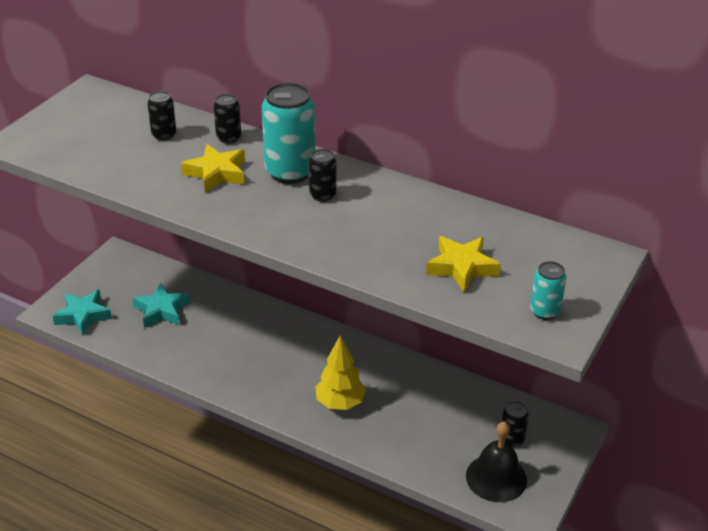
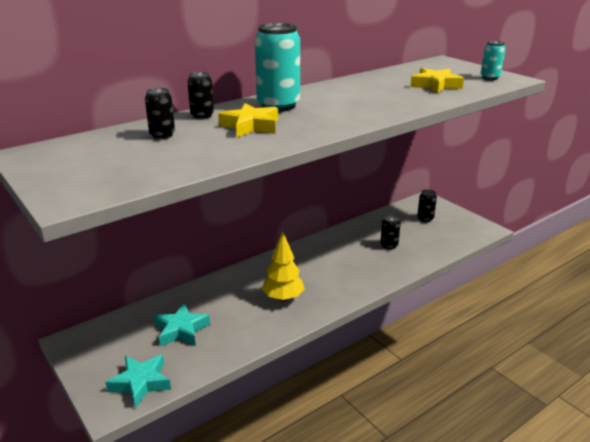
camera: 65 degrees left, 10 degrees down
black can [309,149,336,202] -> black can moved to [380,214,401,250]
yellow tree [315,335,366,410] -> yellow tree moved to [262,231,305,302]
black bell [466,421,527,502] -> none

